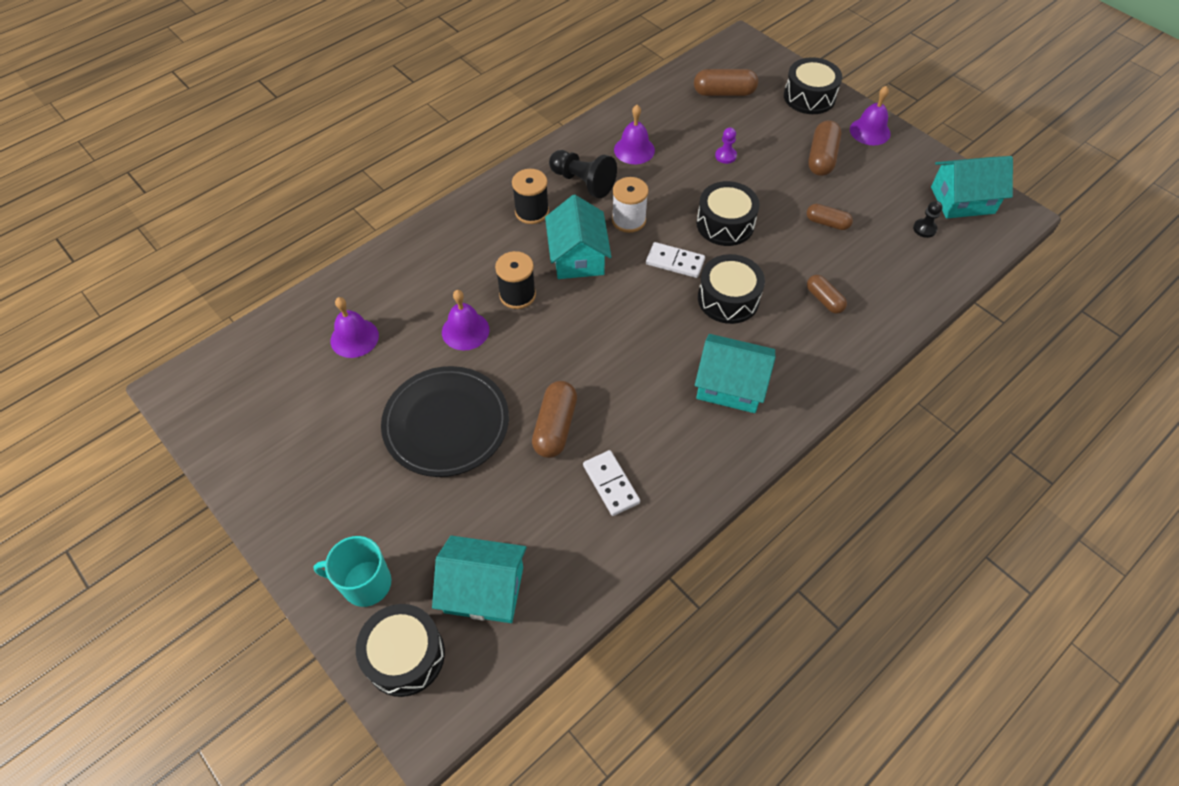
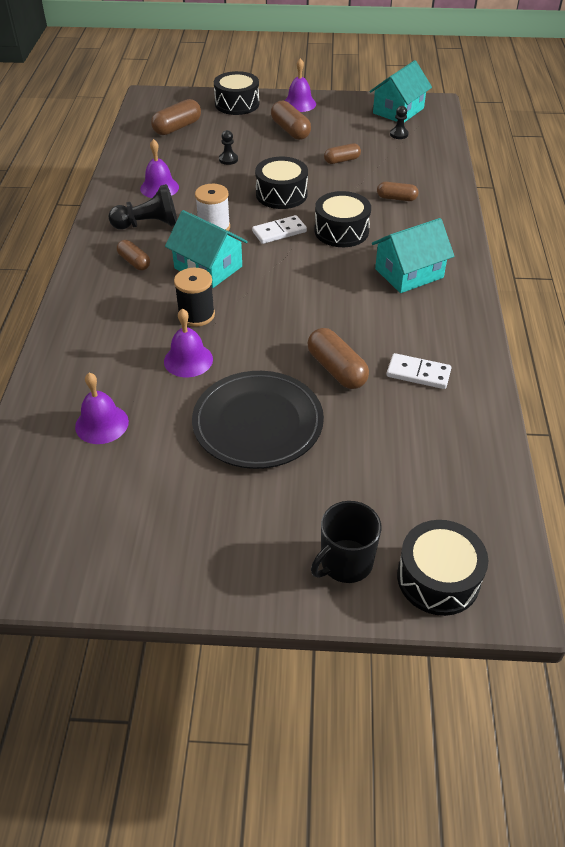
camera: 45 degrees left, 10 degrees down
turquoise mug [313,536,392,607] -> black mug [311,501,381,583]
turquoise house [432,536,527,623] -> none
black spool [512,169,549,224] -> brown capsule [117,240,150,270]
purple pawn [715,127,737,164] -> black pawn [219,130,238,165]

